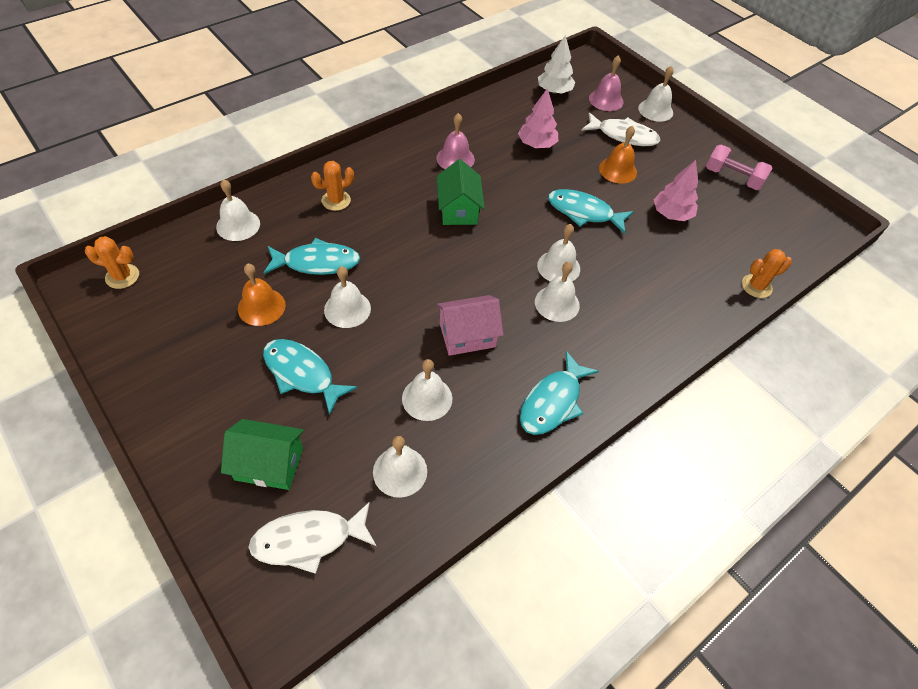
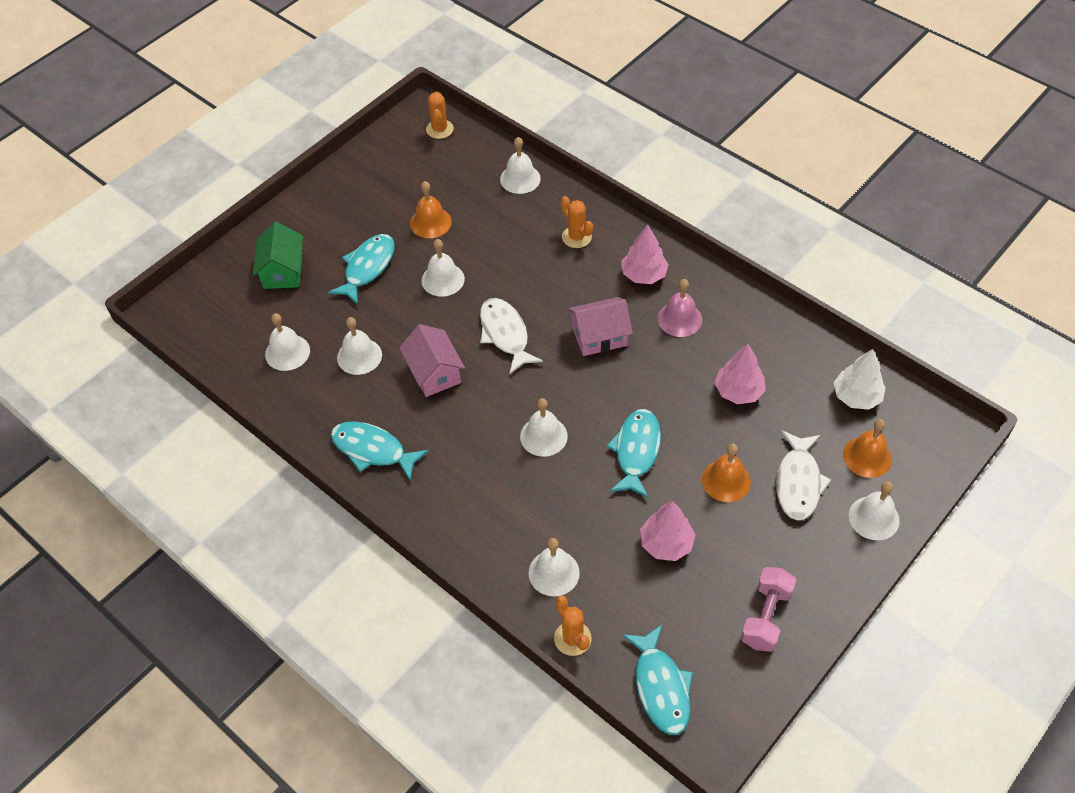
camera: 85 degrees right, 0 degrees up
white fish [248,502,377,574] -> white fish moved to [480,298,543,374]
turquoise fish [264,238,360,275] -> turquoise fish moved to [622,625,693,735]
green house [437,159,485,225] -> pink house [568,297,633,356]
white bell [535,262,580,322] -> white bell moved to [528,538,580,596]
pink bell [589,55,623,111] -> orange bell [843,419,892,478]
none -> pink tree [621,224,669,284]

